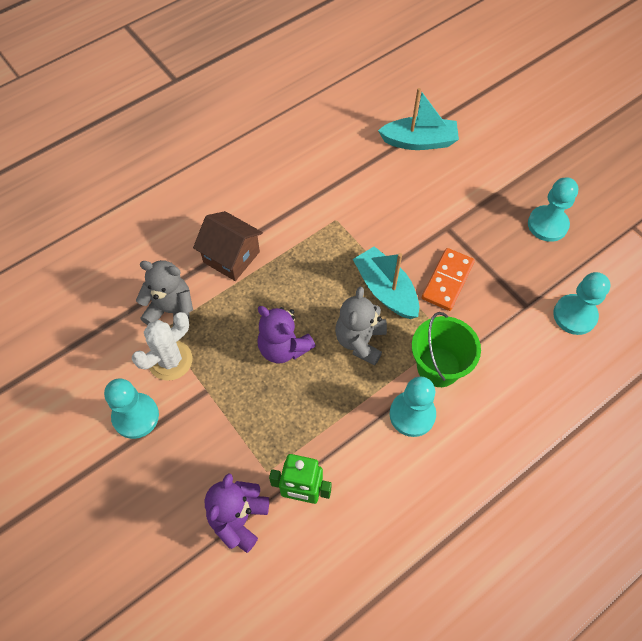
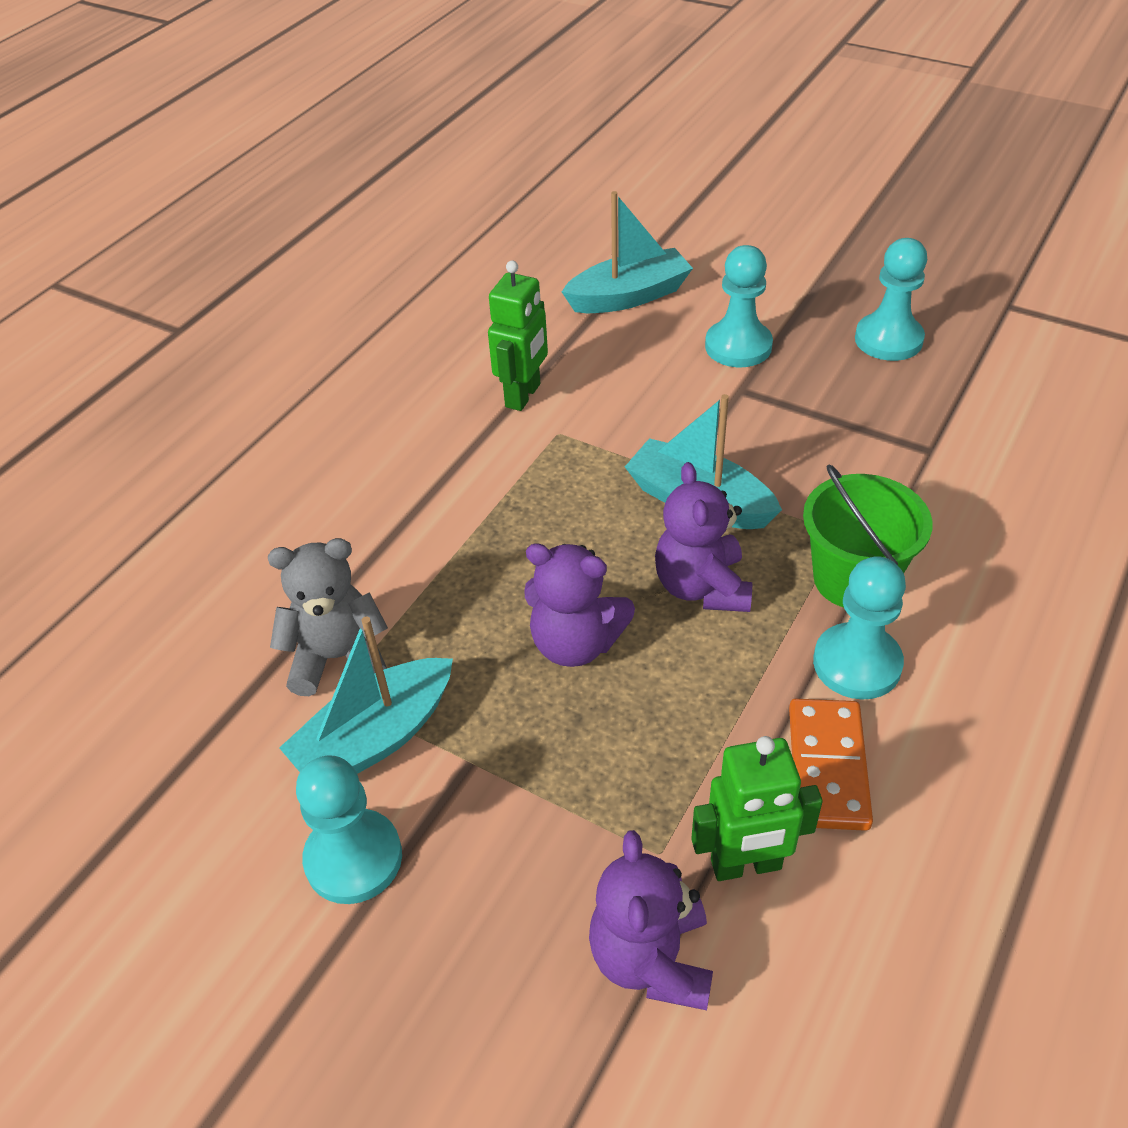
camera: 20 degrees left, 15 degrees down
white cactus [132,312,192,381] -> turquoise boat [279,616,453,774]
brown house [193,211,263,281] -> none
grey teddy bear [335,287,387,365] -> purple teddy bear [655,462,752,612]
orange domino [422,248,475,311] -> orange domino moved to [789,699,873,831]
turquoise pawn [553,272,610,335] -> turquoise pawn moved to [705,245,773,367]
none -> green robot [488,261,548,411]

